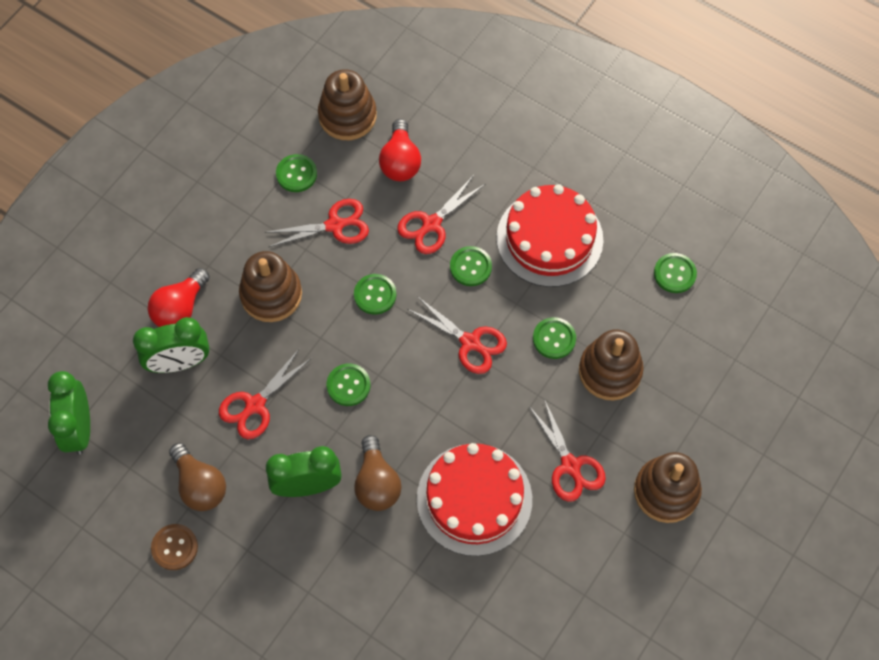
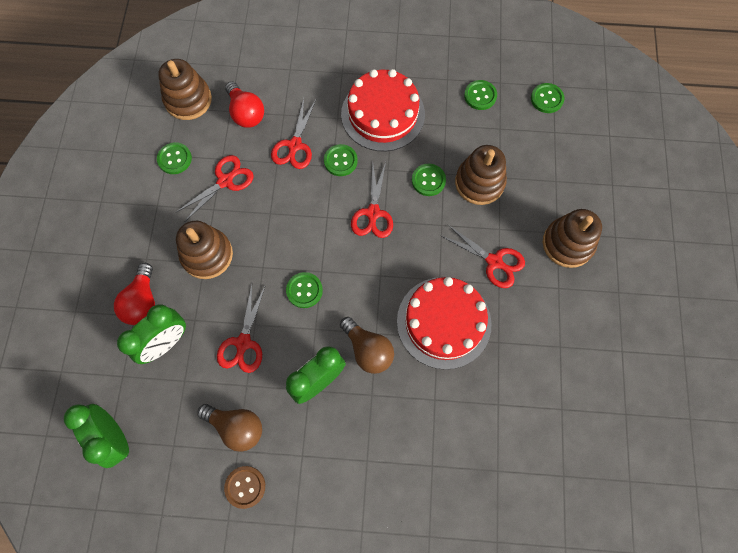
camera: 30 degrees left, 5 degrees up
green button [354,274,396,315] -> green button moved to [531,83,565,113]
red scissors [407,296,507,374] -> red scissors turned 90 degrees clockwise [351,162,393,238]

